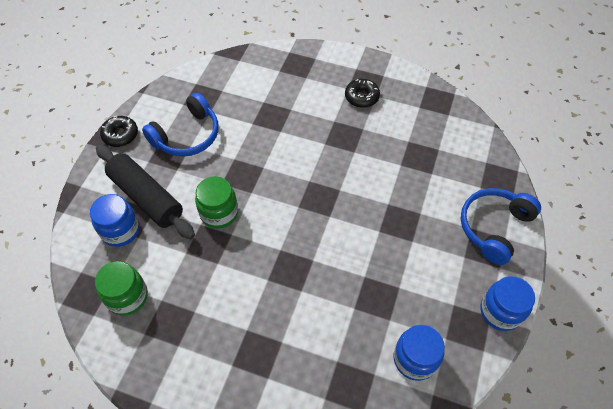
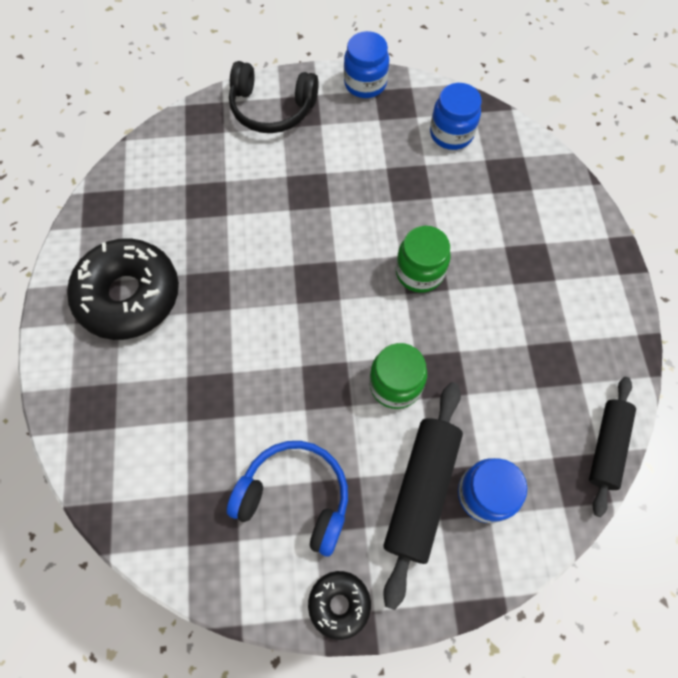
camera: 115 degrees left, 10 degrees up
green jar [95,261,148,316] -> green jar moved to [396,226,451,293]
black donut [345,79,380,108] -> black donut [67,238,179,340], size x2.05
blue headphones [461,188,541,265] -> black headphones [229,61,319,133]
none -> black rolling pin [589,377,636,517]

